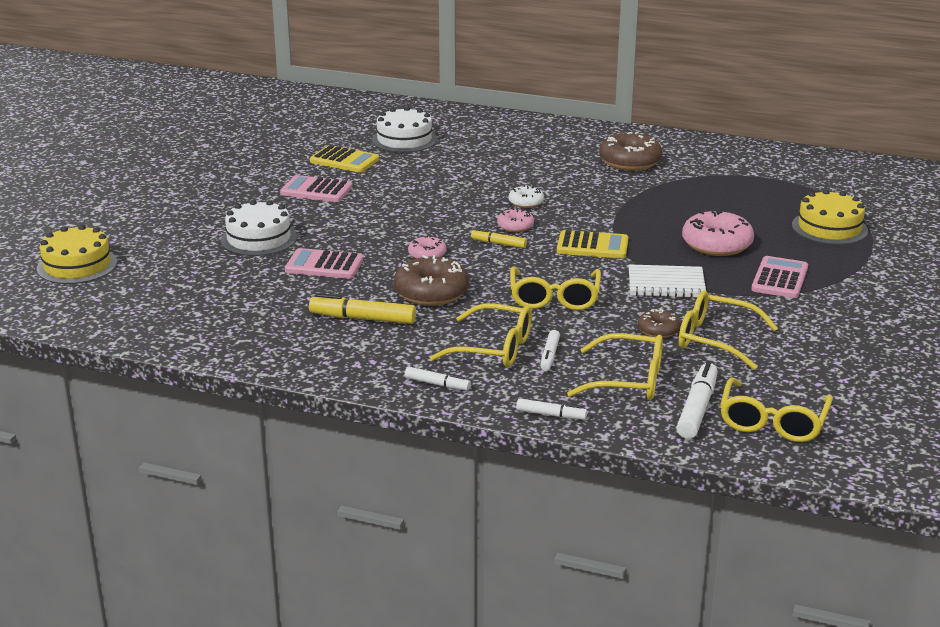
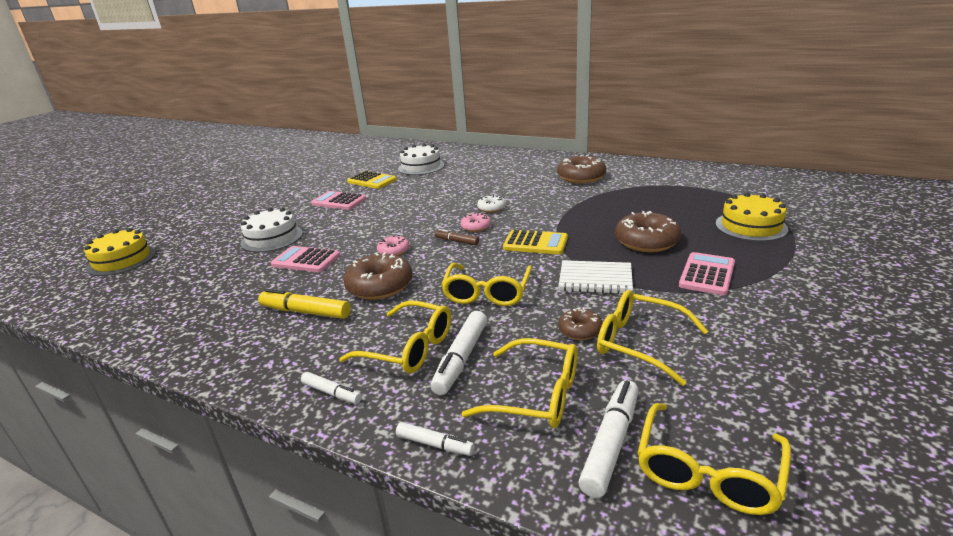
camera: 10 degrees right, 0 degrees up
yellow marker [471,229,527,248] -> brown marker [435,229,479,245]
white marker [541,330,560,371] -> white marker [430,311,487,395], size x1.70
pink donut [682,210,754,256] -> brown donut [615,211,681,252]

